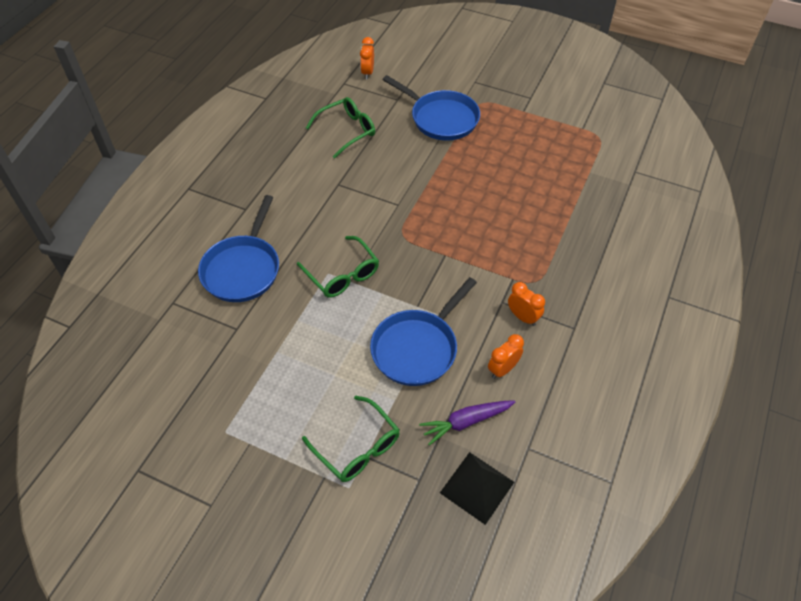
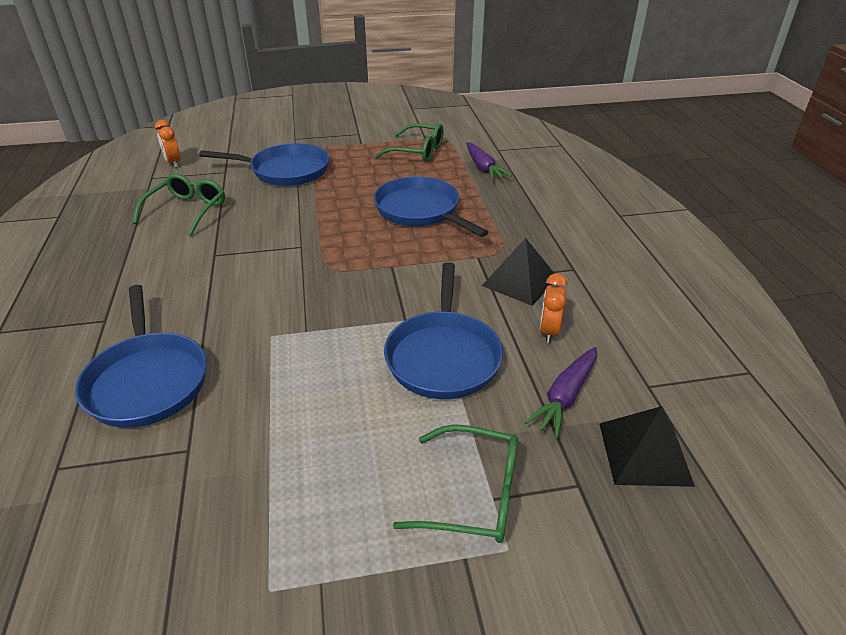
camera: 35 degrees left, 15 degrees down
green glasses [297,236,379,298] -> green glasses moved to [375,124,444,162]
orange clock [508,282,545,326] -> black pyramid [482,238,554,306]
none -> blue pan [374,176,489,237]
none -> purple carrot [466,142,512,180]

